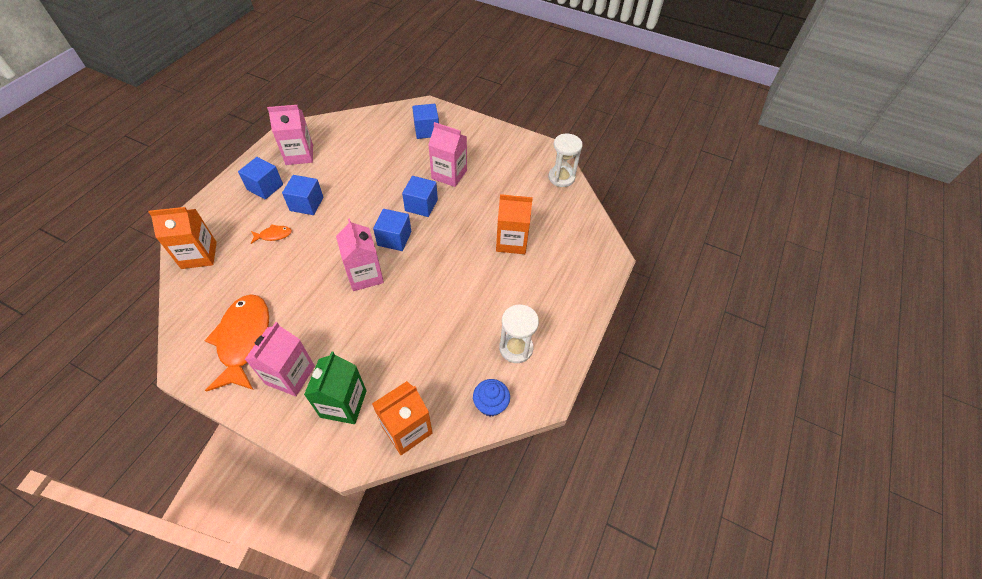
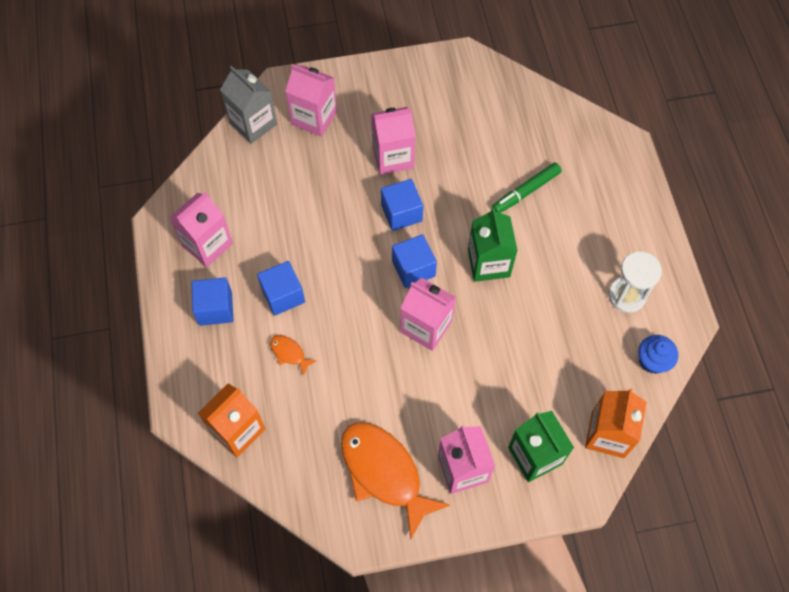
camera: 35 degrees left, 10 degrees up
orange fish [251,224,292,244] -> orange fish turned 90 degrees counterclockwise [270,335,317,376]
blue cube [412,104,439,139] -> pink carton [285,64,337,137]
orange carton [496,194,533,254] -> green marker [492,163,562,213]
white hourglass [548,134,583,187] -> none
none -> grey carton [220,66,277,144]
none -> green carton [468,207,518,282]

